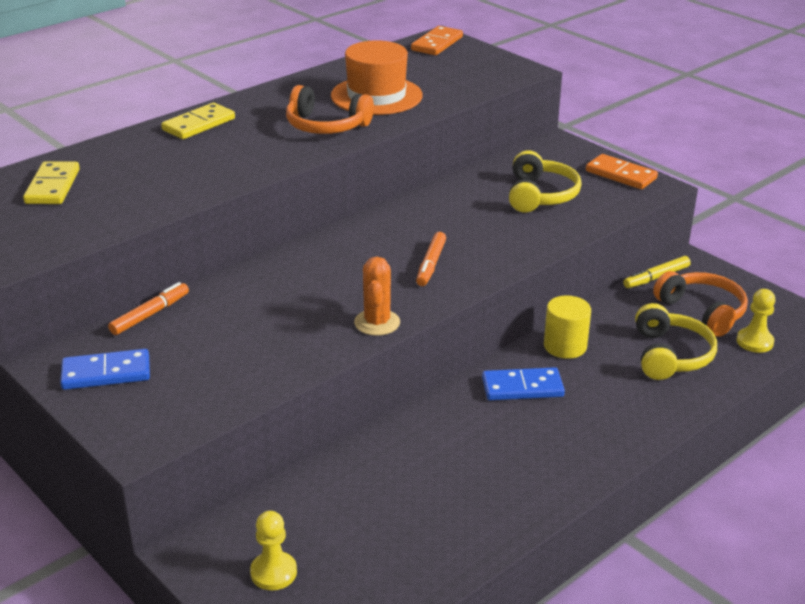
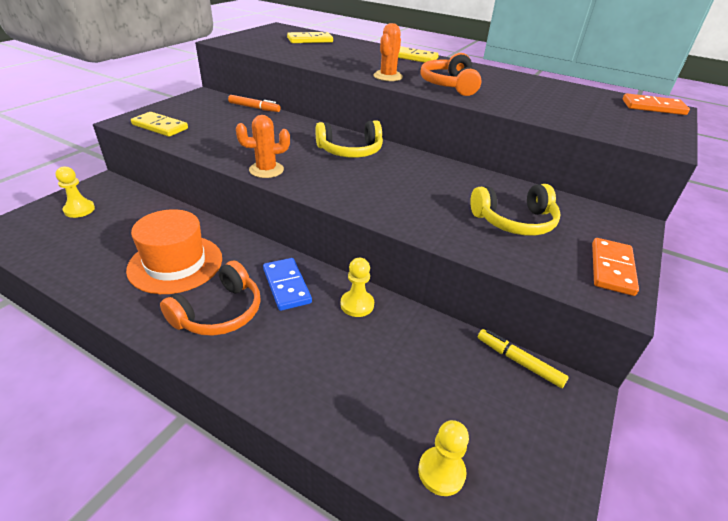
camera: 70 degrees right, 5 degrees up
blue domino [60,349,150,390] -> none
orange hat [331,40,422,115] -> orange hat moved to [126,209,222,294]
orange marker [416,232,446,286] -> none
yellow cylinder [544,295,591,359] -> yellow pawn [341,258,374,317]
yellow headphones [635,303,717,380] -> yellow headphones moved to [315,120,383,158]
orange headphones [653,271,748,337] -> orange headphones moved to [160,261,261,336]
none -> yellow domino [131,112,188,137]
none -> orange cactus [373,23,403,81]

